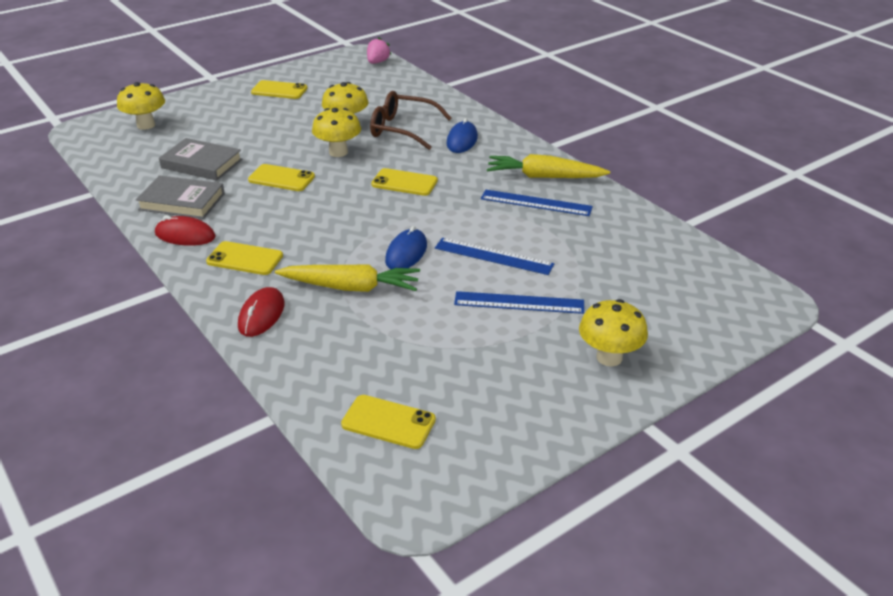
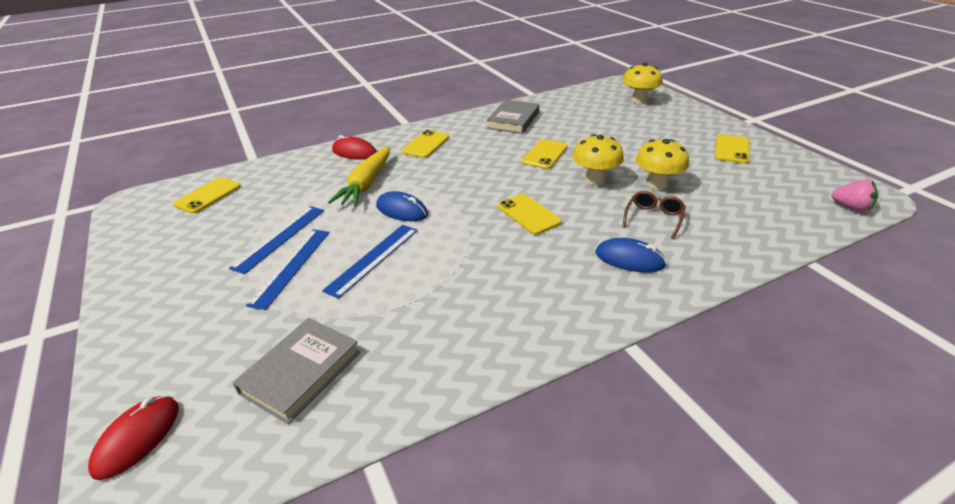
camera: 100 degrees right, 0 degrees up
red mouse [155,215,216,246] -> red mouse moved to [88,396,179,480]
grey book [159,138,242,181] -> grey book moved to [233,318,360,424]
brown glasses [370,91,452,150] -> brown glasses [622,191,686,239], size x0.61
yellow phone [371,168,438,196] -> yellow phone turned 60 degrees counterclockwise [498,194,562,235]
blue ruler [481,189,593,216] -> blue ruler moved to [229,206,324,274]
yellow carrot [487,154,610,178] -> none
yellow mushroom [579,299,648,366] -> none

